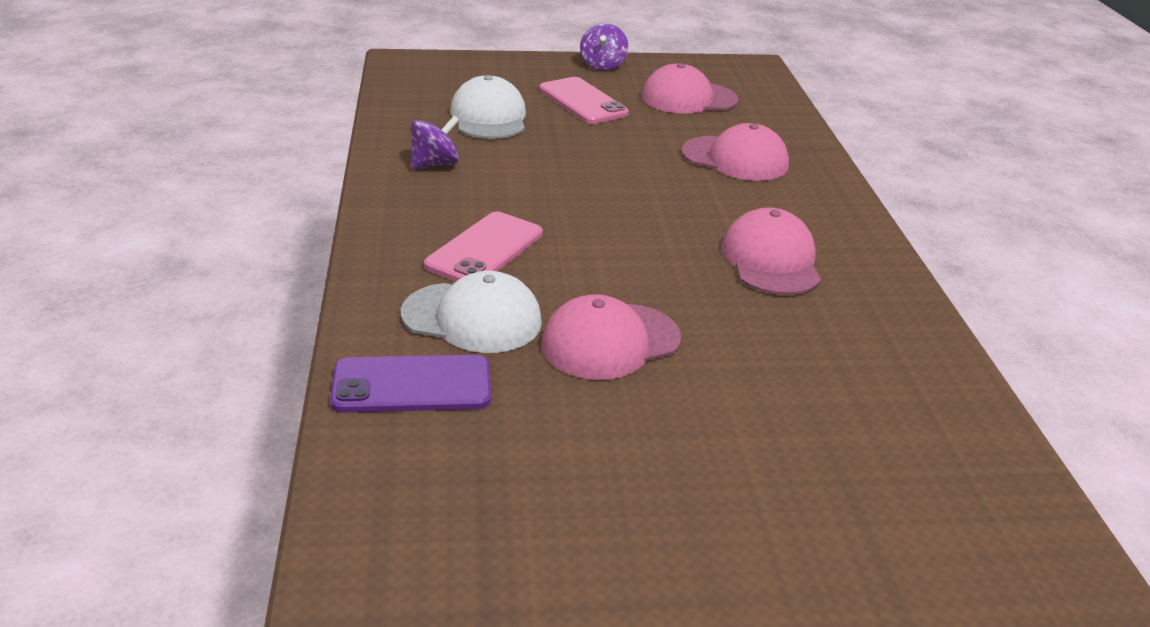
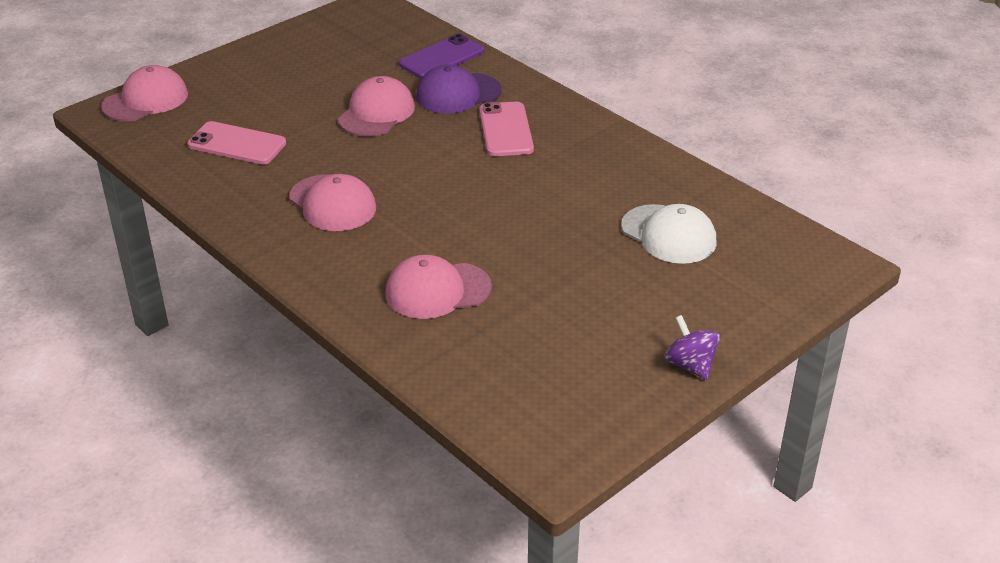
camera: 145 degrees right, 5 degrees up
white cap [401,271,542,353] -> purple cap [416,65,502,113]
purple spinning top [411,116,459,169] -> none
pink phone [539,77,629,124] -> pink phone moved to [187,121,286,164]
pink cap [641,63,739,114] -> pink cap moved to [101,65,188,121]

